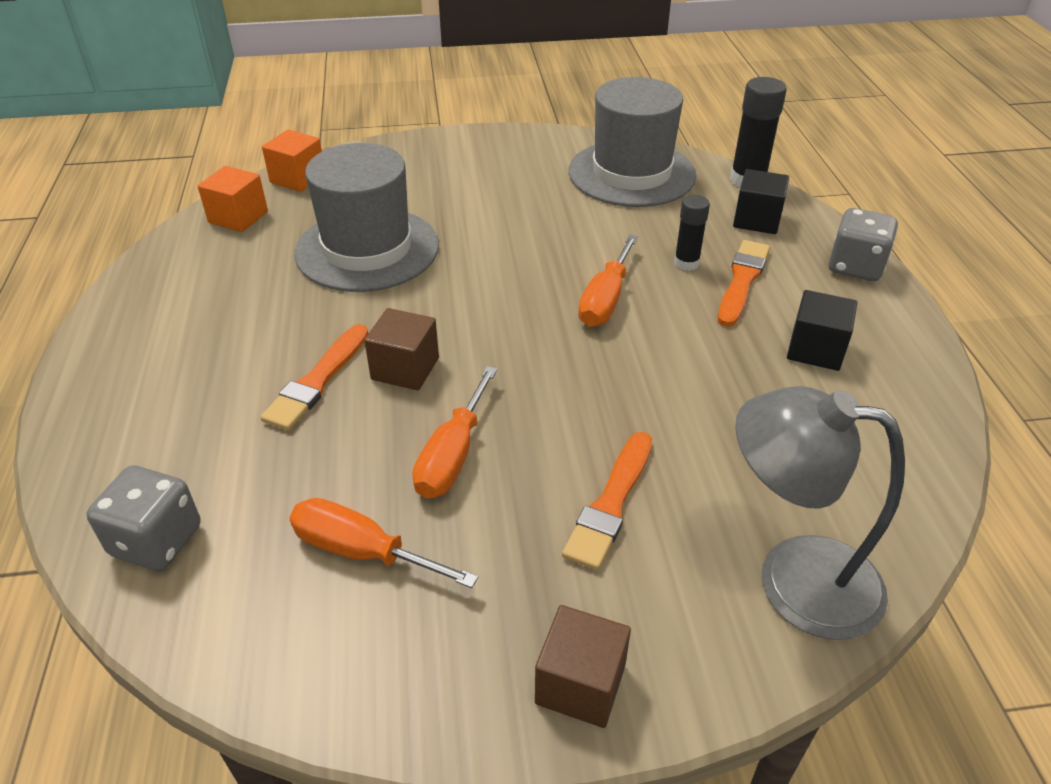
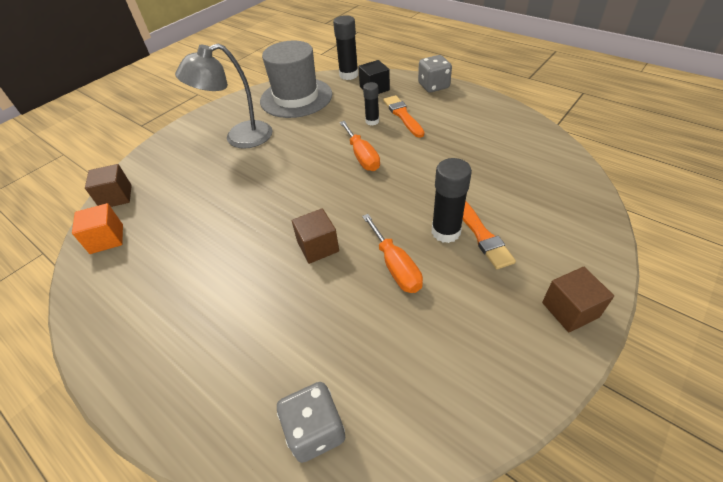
camera: 40 degrees left, 5 degrees up
orange brush [260,324,369,431] -> none
orange cube [262,129,322,192] -> brown cube [85,164,132,207]
orange screwdriver [290,498,478,588] -> none
grey hat [295,143,439,292] -> none
grey lamp [735,386,905,640] -> grey lamp moved to [175,44,273,149]
black cube [787,290,857,371] -> none
none -> black glue stick [432,158,472,243]

